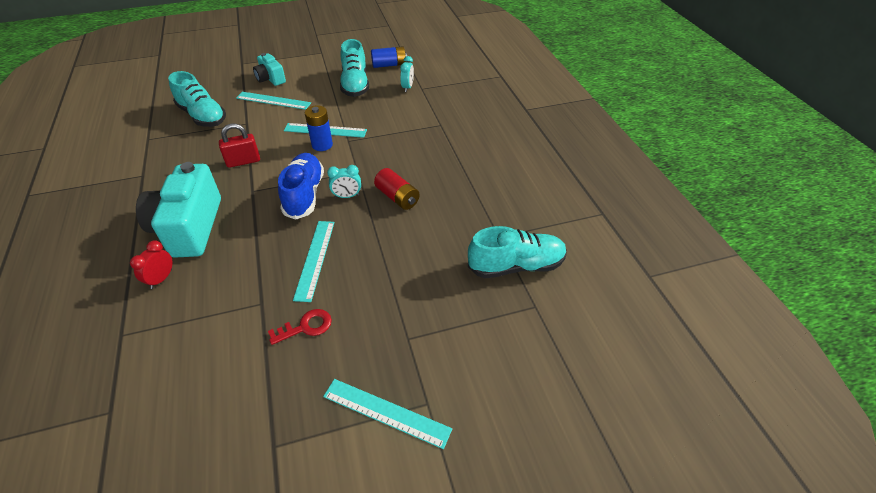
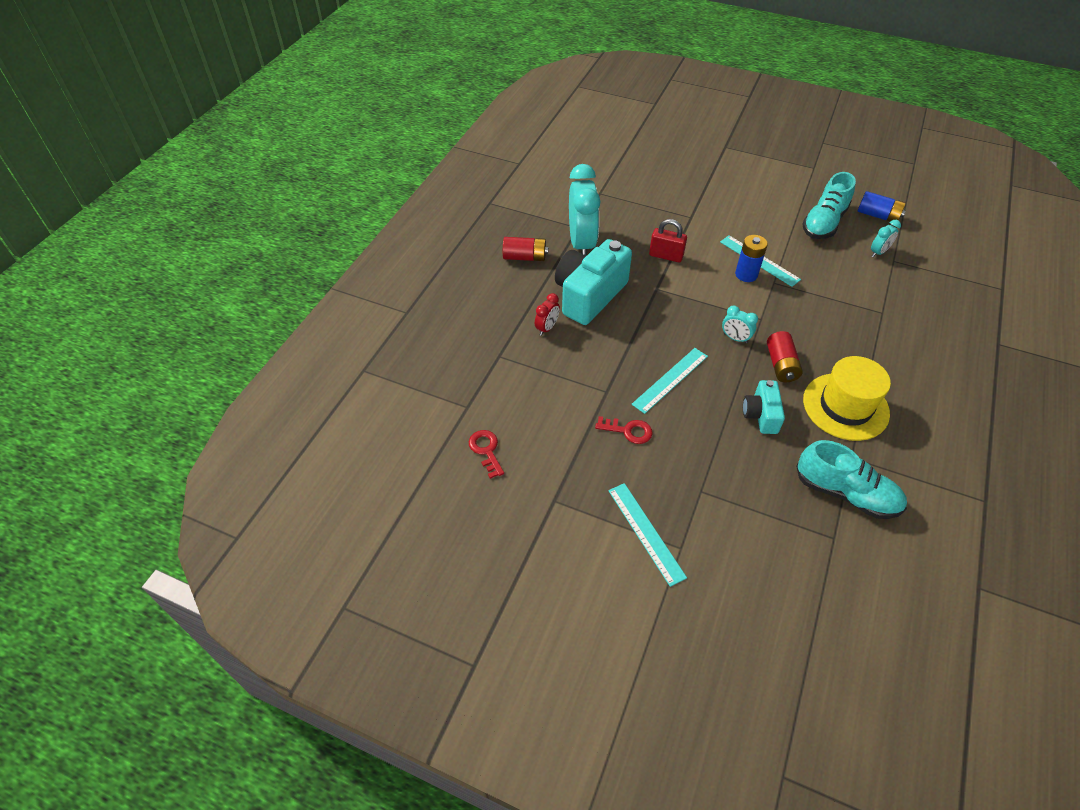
camera: 40 degrees right, 5 degrees up
red clock [130,240,172,289] -> red clock turned 150 degrees clockwise [535,293,560,336]
turquoise shoe [168,71,226,127] -> none
turquoise ruler [236,92,311,110] -> none
turquoise camera [253,53,286,86] -> turquoise camera moved to [743,380,785,434]
blue shoe [278,153,324,220] -> none
none -> red key [469,430,504,479]
none -> red battery [503,237,548,261]
none -> turquoise clock [569,164,600,256]
none -> yellow hat [803,356,891,441]

